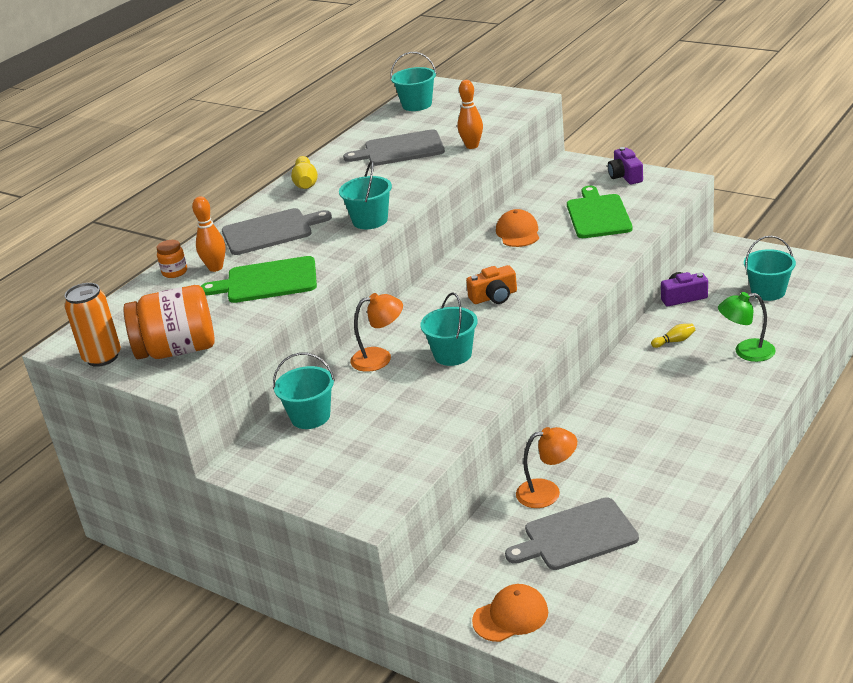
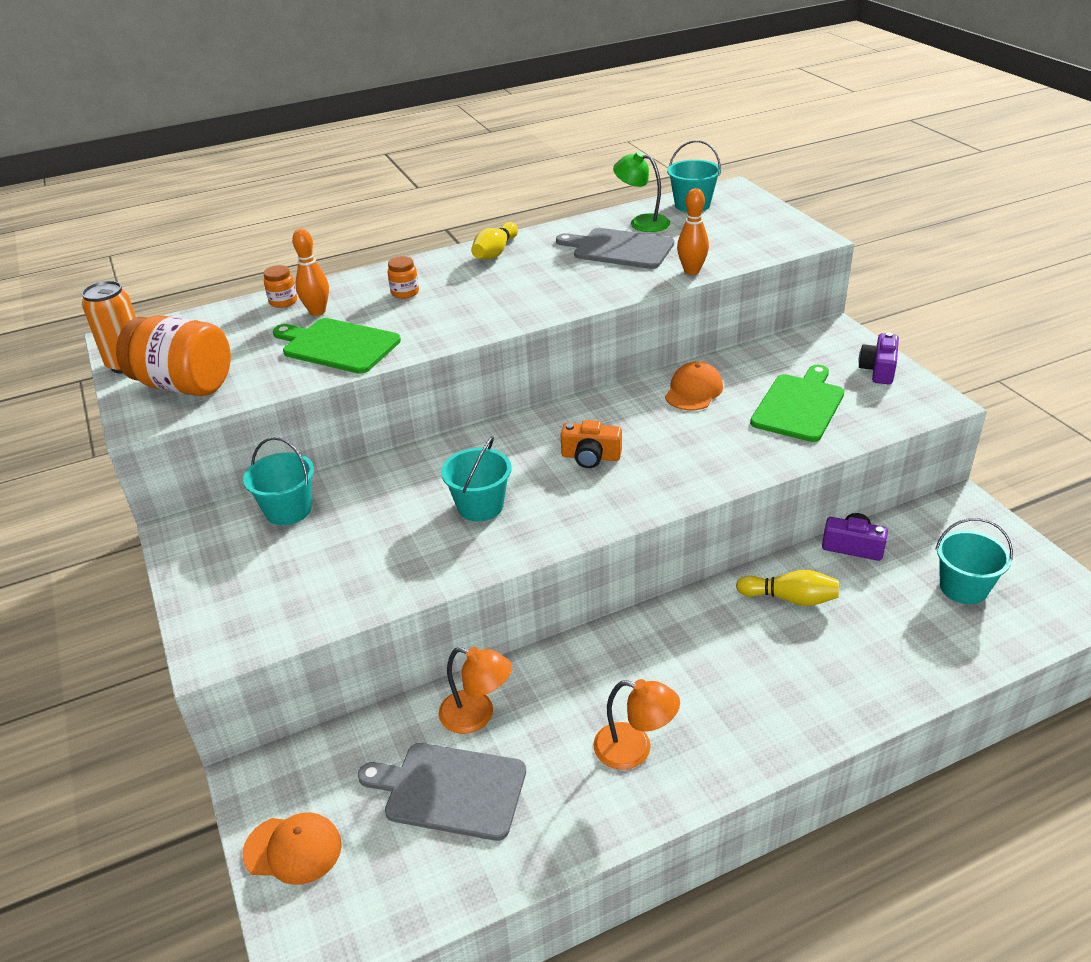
camera: 30 degrees right, 5 degrees up
grey cutting board [222,208,332,255] -> orange jar [388,256,419,299]
turquoise bucket [339,161,392,229] -> none
orange lamp [350,293,403,372] -> orange lamp moved to [593,679,680,770]
yellow bowling pin [651,324,695,348] -> yellow bowling pin [736,570,839,606], size x1.62
green lamp [718,292,776,362] -> green lamp moved to [613,151,670,232]

